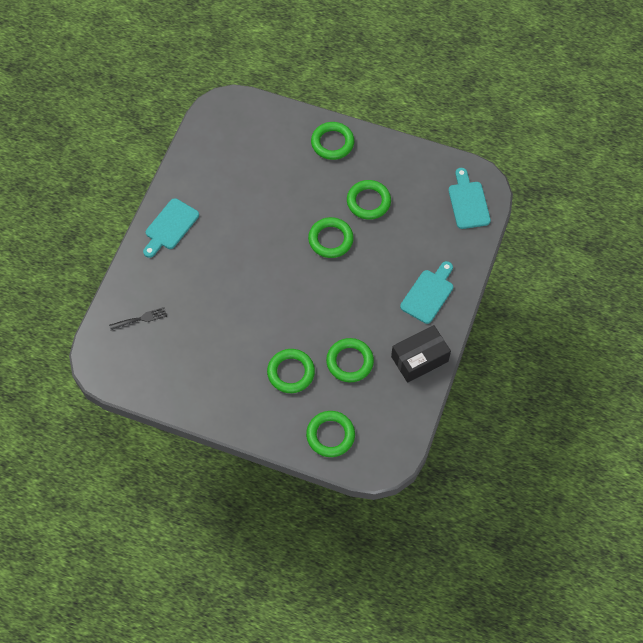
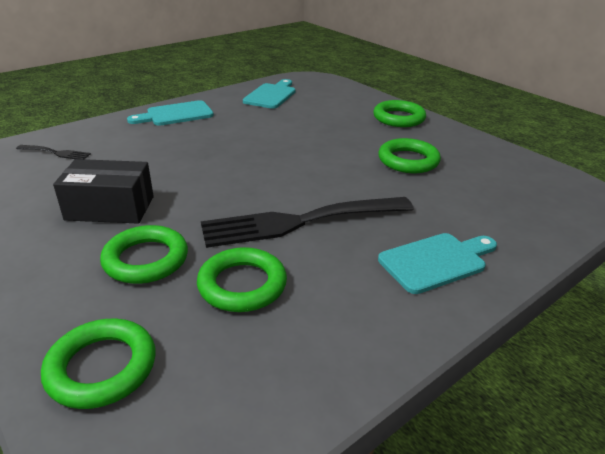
camera: 30 degrees right, 30 degrees down
green ring [308,217,354,258] -> none
black box [391,325,451,383] -> black box moved to [53,159,154,223]
turquoise cutting board [448,168,491,229] -> turquoise cutting board moved to [243,79,295,109]
none -> black fork [201,197,414,248]

